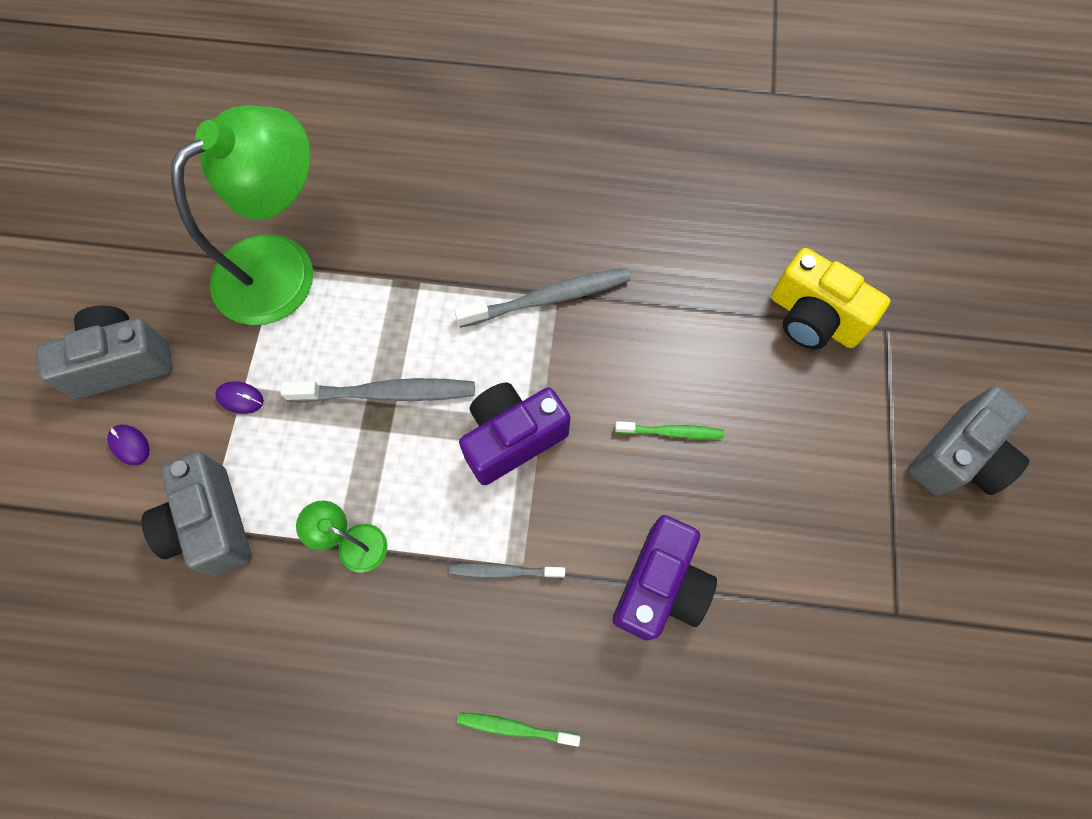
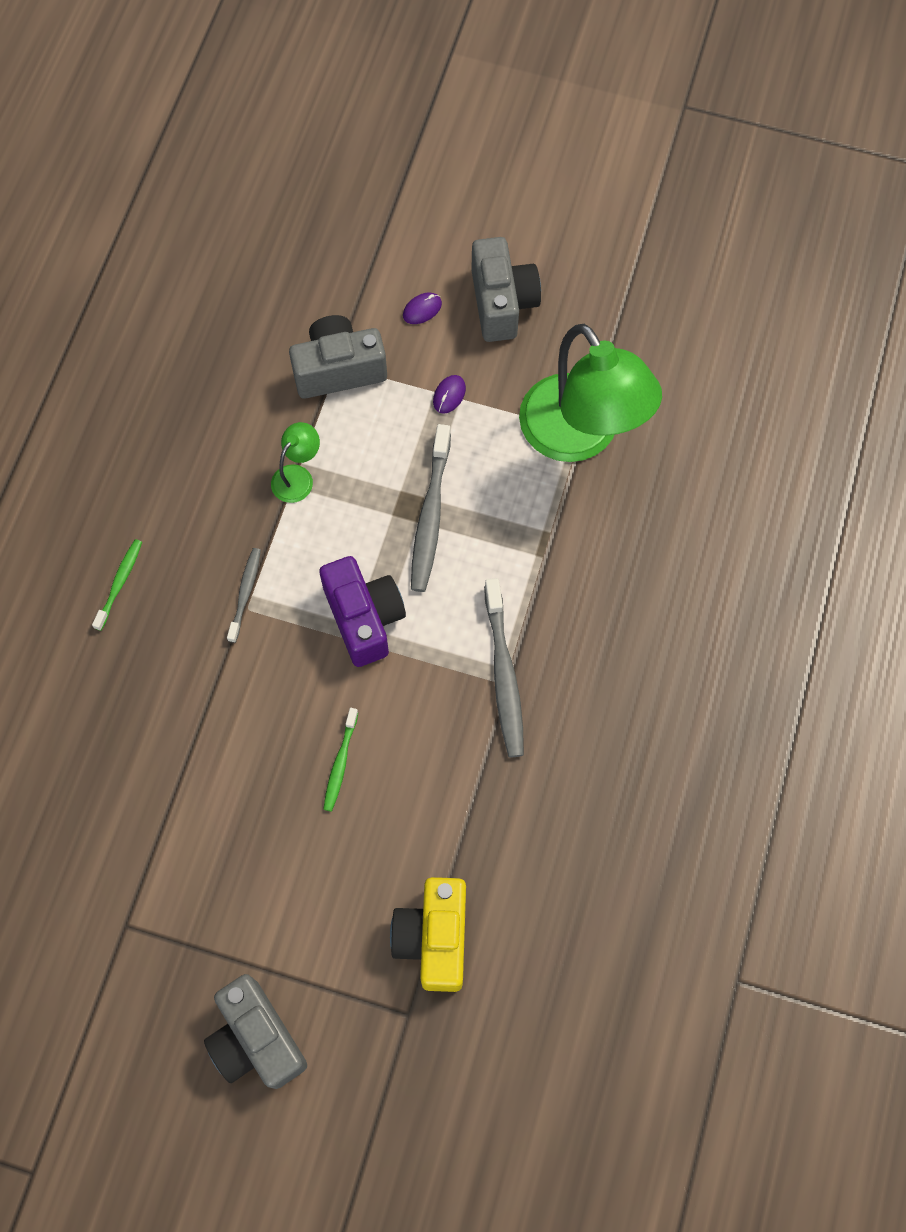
camera: 100 degrees right, 0 degrees up
purple camera [612,515,717,641] -> none
yellow camera [771,248,891,349] -> yellow camera turned 45 degrees counterclockwise [390,877,466,992]

